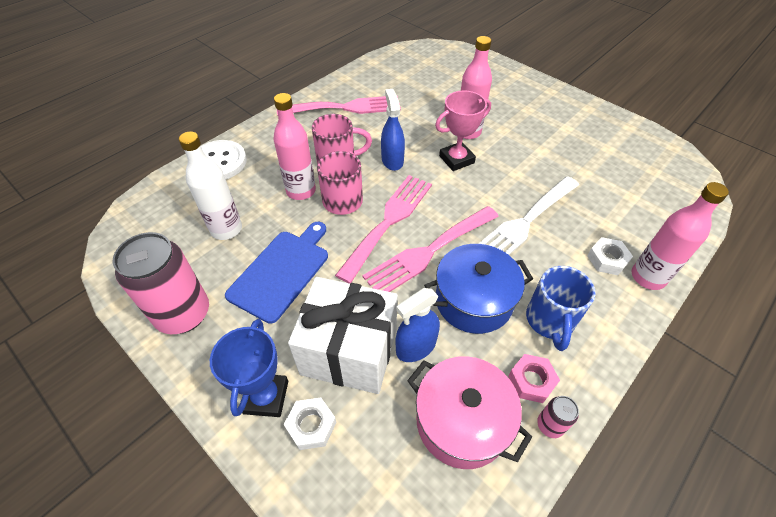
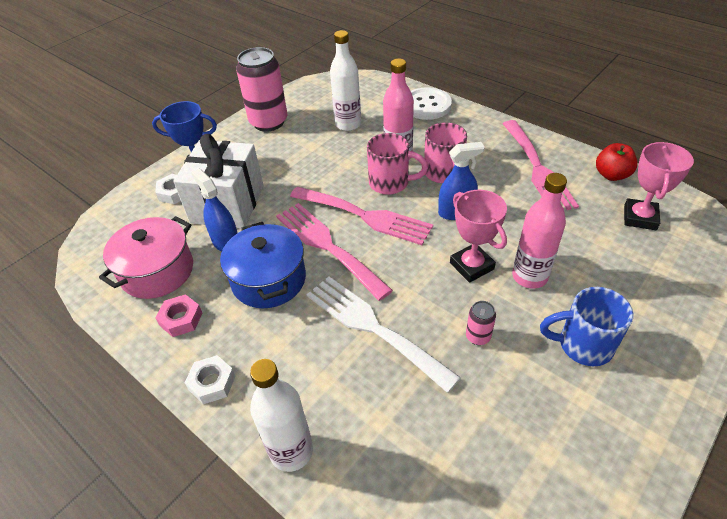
camera: 90 degrees right, 5 degrees down
blue cutting board [225,222,328,324] -> none
blue mug [526,266,595,351] -> blue mug moved to [540,287,634,366]
pink can [537,396,579,438] -> pink can moved to [466,301,496,345]
white nut [587,237,633,275] -> white nut moved to [185,355,235,404]
pink bottle [632,182,729,290] -> white bottle [250,359,313,472]
none -> red apple [596,143,638,181]
none -> pink trophy [624,142,694,230]

